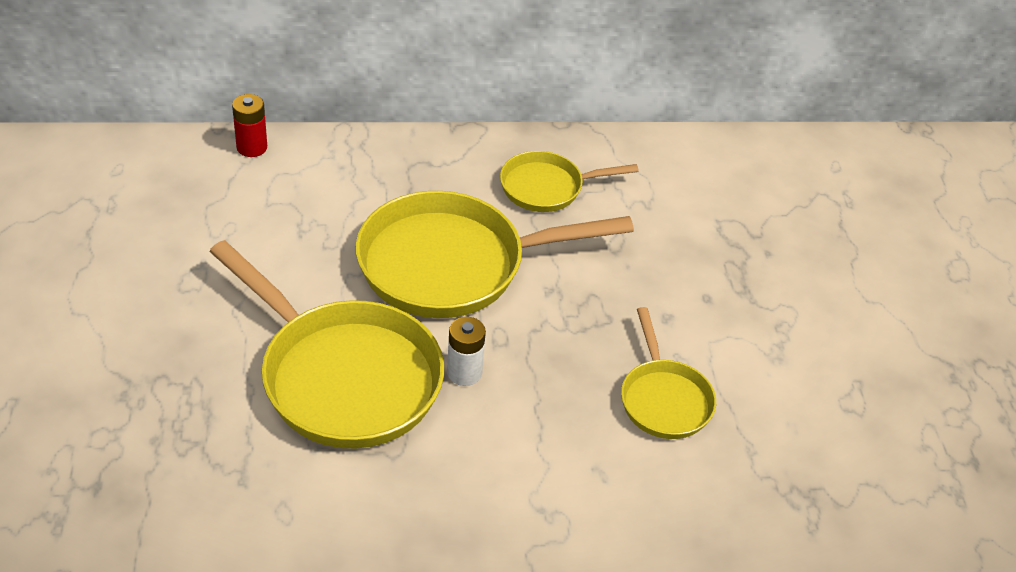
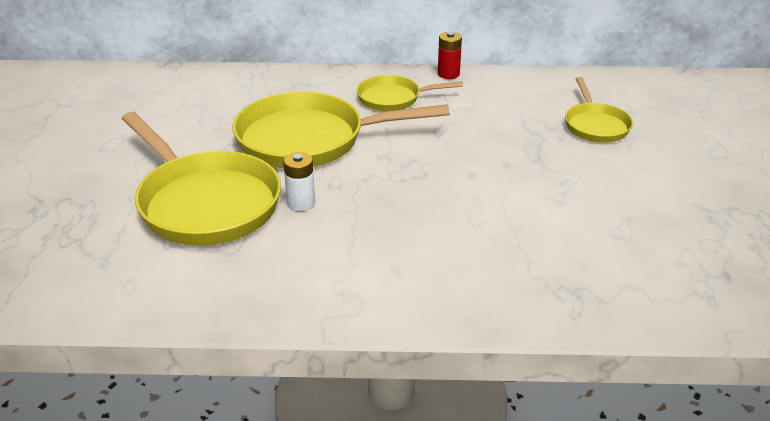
camera: 10 degrees right, 10 degrees down
red battery [232,94,267,157] -> red battery moved to [438,32,462,79]
yellow pan [621,307,716,439] -> yellow pan moved to [565,77,633,143]

